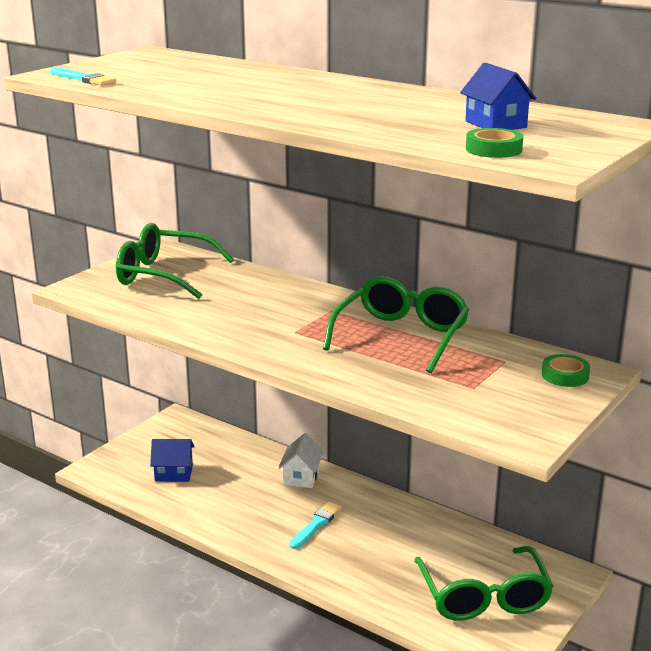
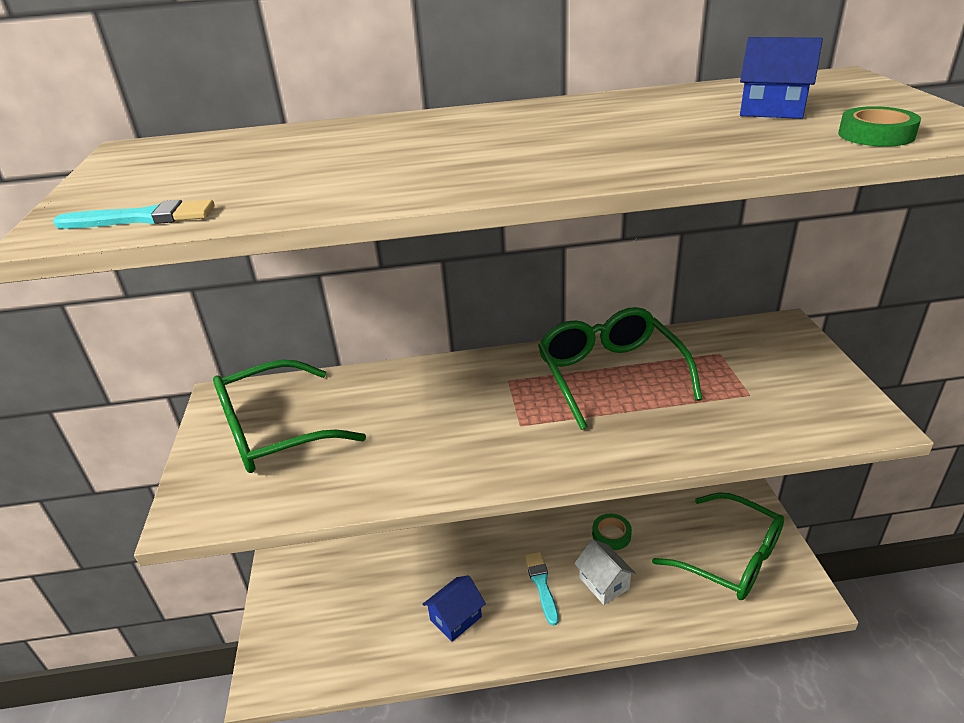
camera: 40 degrees left, 10 degrees up
blue house [150,439,195,482] -> blue house moved to [422,575,486,642]
white house [278,433,324,488] -> white house moved to [574,539,636,605]
green tape [542,354,590,387] -> green tape moved to [592,514,632,550]

